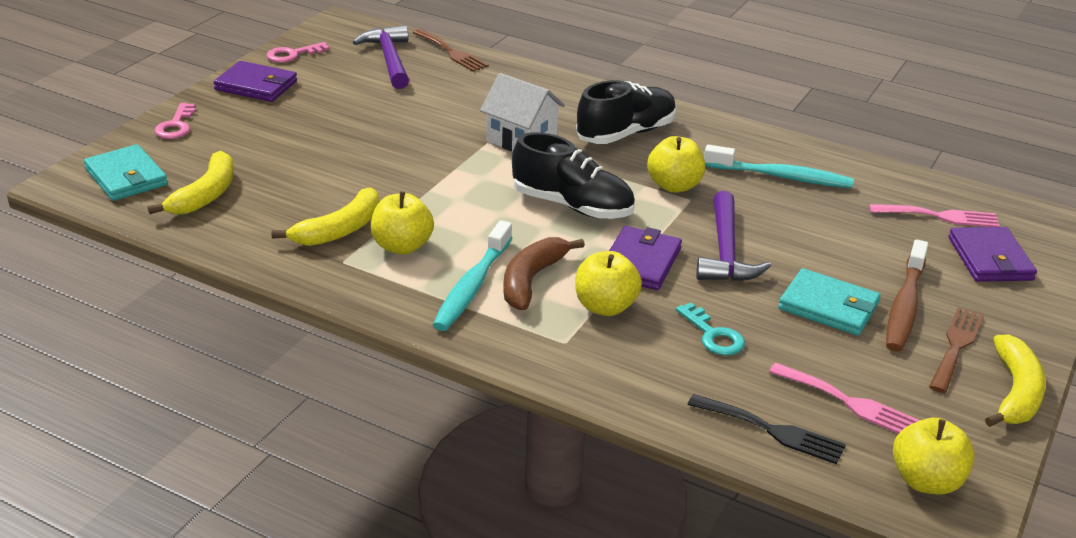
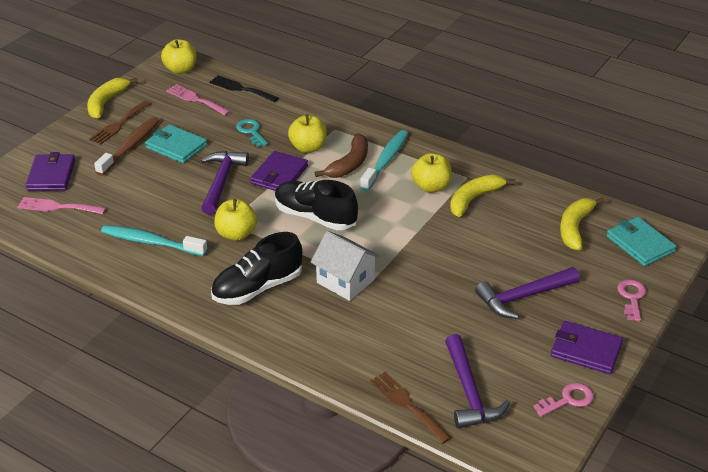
camera: 175 degrees left, 5 degrees up
none -> purple hammer [475,267,580,319]

